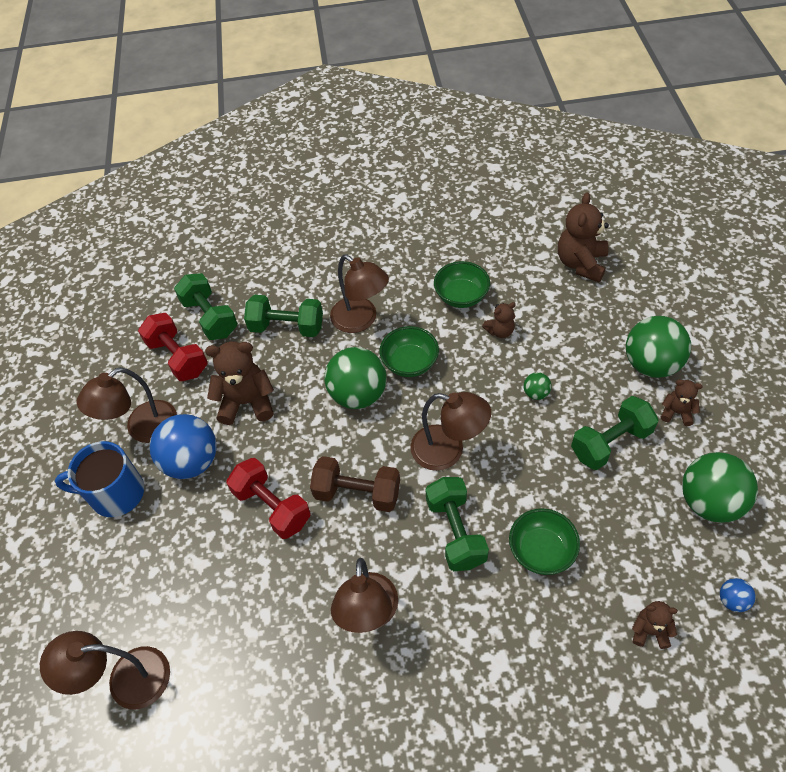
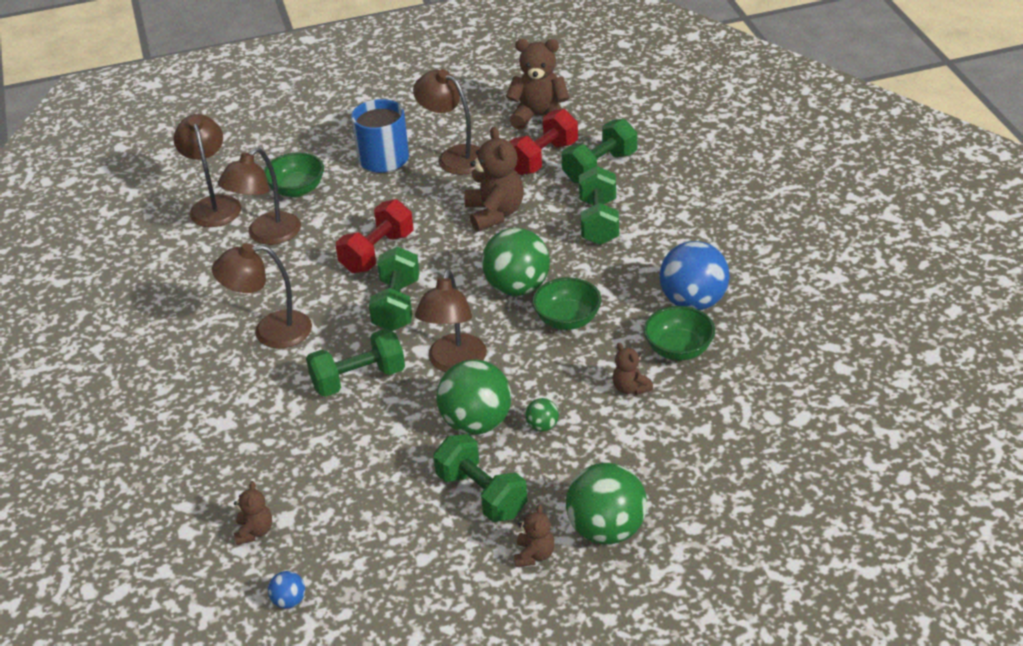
camera: 80 degrees right, 15 degrees down
blue ball [149,414,217,479] -> blue ball moved to [660,241,730,310]
brown dumbbell [310,456,400,512] -> green dumbbell [369,247,420,331]
brown lamp [330,255,389,333] -> brown lamp moved to [218,148,301,245]
green bowl [509,508,580,575] -> green bowl moved to [264,152,324,197]
brown teddy bear [558,192,609,282] -> brown teddy bear moved to [506,39,570,130]
green ball [682,452,758,523] -> green ball moved to [436,359,511,435]

